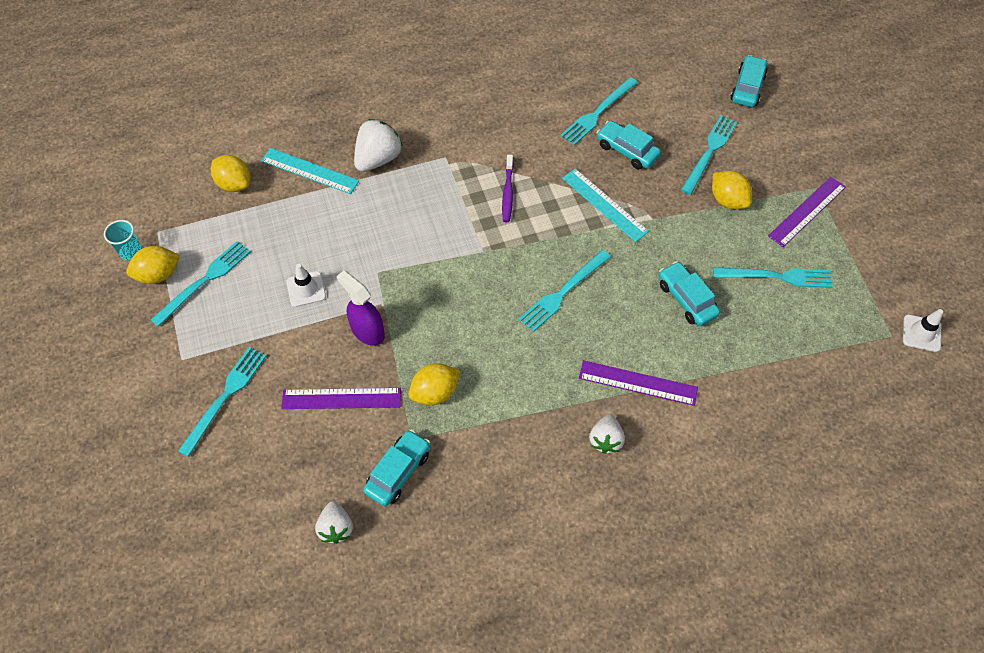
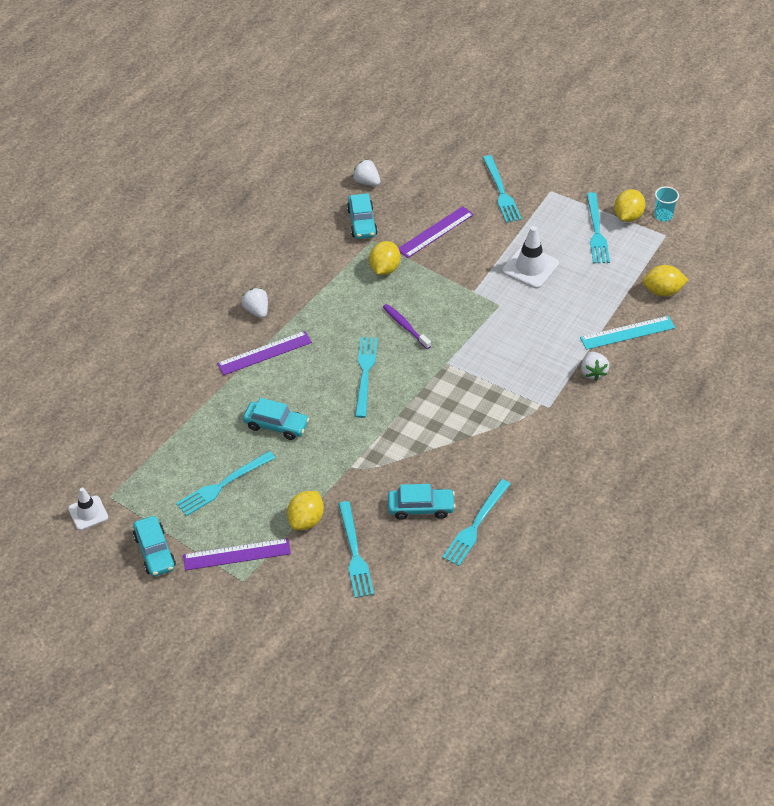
camera: 140 degrees right, 10 degrees down
white traffic cone [287,264,326,307] -> white traffic cone [502,226,559,288], size x1.53
purple spray bottle [336,271,385,346] -> none
white strawberry [354,119,403,172] -> white strawberry [581,352,609,381], size x0.64
purple toothbrush [502,155,514,222] -> purple toothbrush moved to [383,304,431,349]
turquoise fork [561,77,638,145] -> turquoise fork turned 150 degrees counterclockwise [442,479,510,566]
turquoise ruler [562,169,649,242] -> none
yellow lemon [712,171,752,209] -> yellow lemon turned 75 degrees counterclockwise [287,491,324,530]
turquoise car [731,55,768,107] -> turquoise car moved to [133,516,176,577]
purple ruler [768,177,846,247] -> purple ruler turned 75 degrees clockwise [183,538,291,570]

